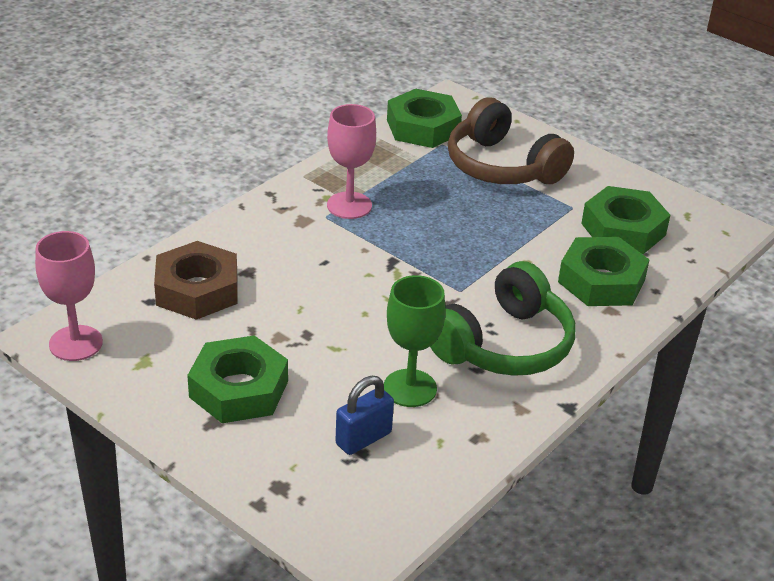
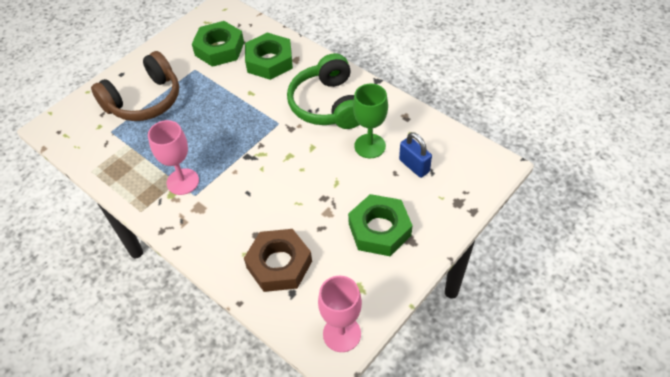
camera: 85 degrees left, 15 degrees up
green nut [387,89,462,148] -> none
green headphones [430,261,576,376] -> green headphones turned 150 degrees counterclockwise [287,53,360,129]

